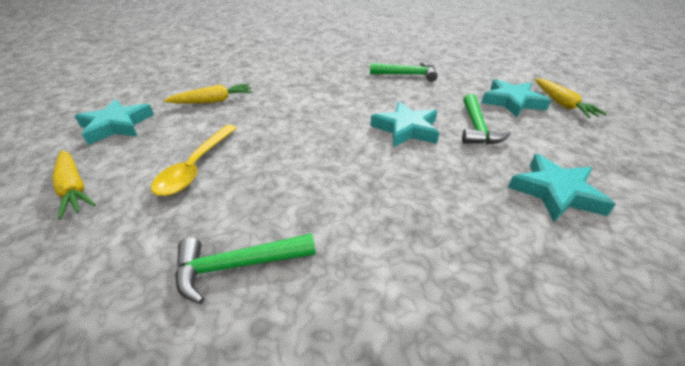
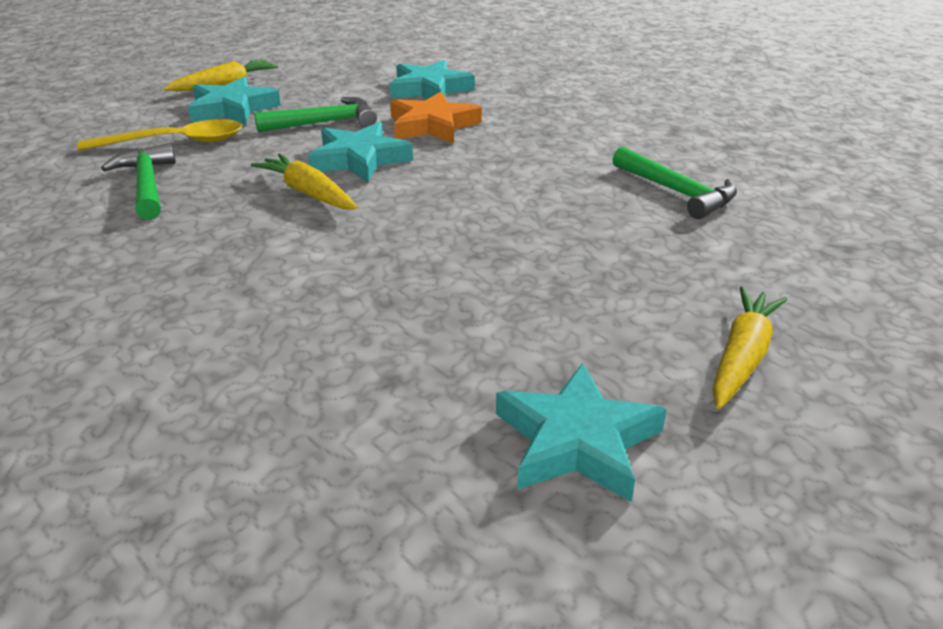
camera: 115 degrees left, 5 degrees down
yellow spoon [151,125,237,196] -> yellow spoon moved to [77,119,242,151]
yellow carrot [163,84,252,104] -> yellow carrot moved to [251,154,357,209]
none -> orange star [390,91,482,144]

